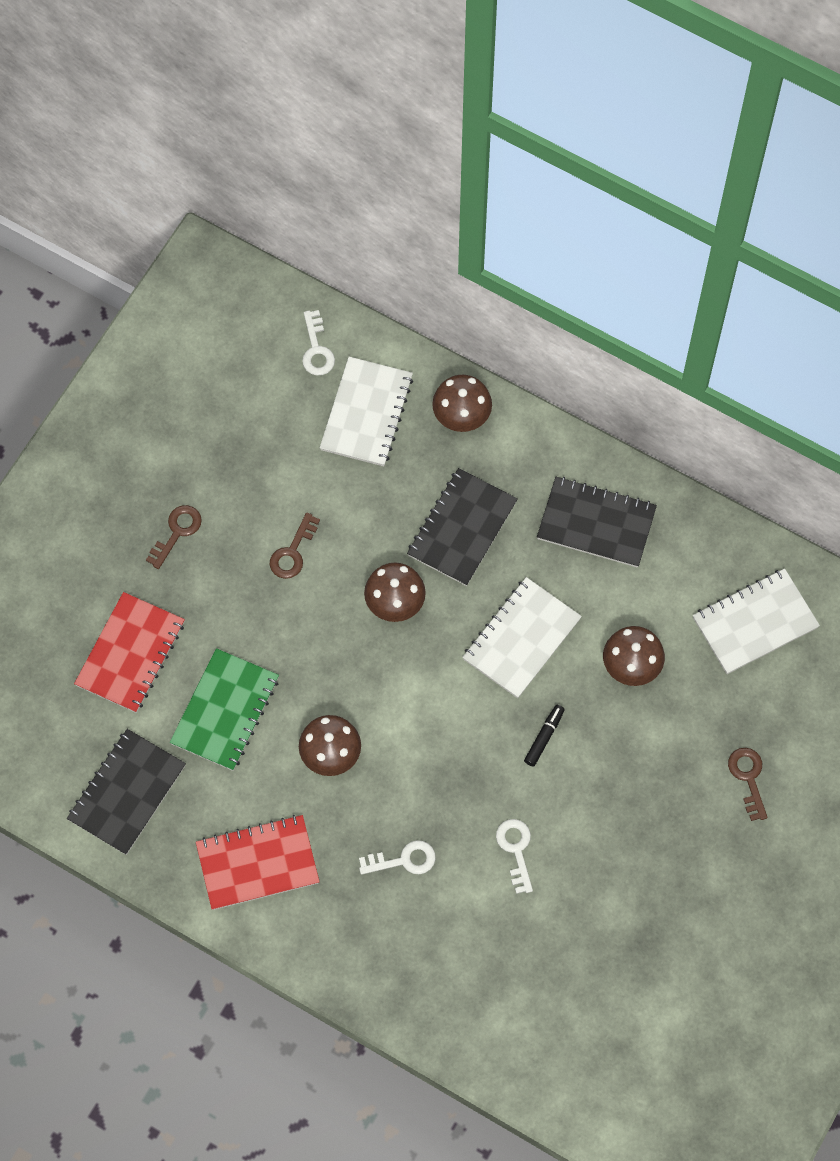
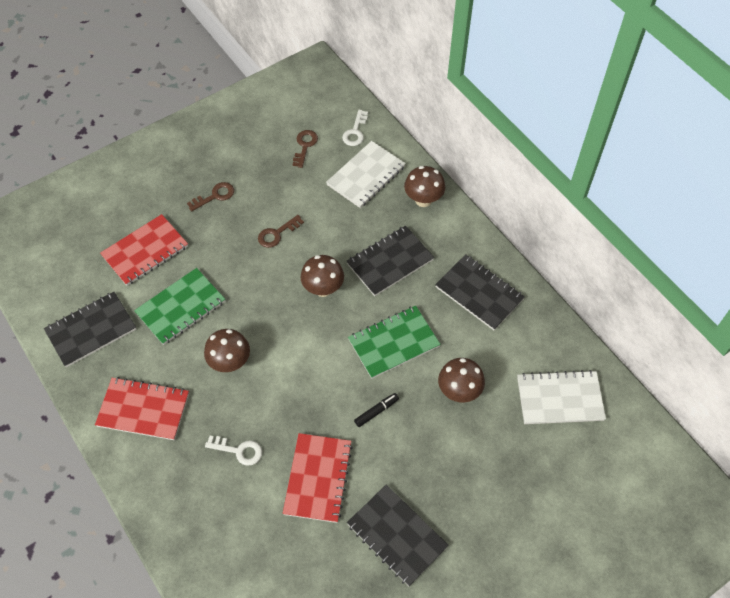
camera: 25 degrees right, 10 degrees down
white notebook [462,577,582,698] -> green notebook [348,306,441,379]
white key [496,819,533,894] -> red notebook [283,433,353,523]
brown key [728,748,768,821] -> brown key moved to [293,130,318,168]
none -> black notebook [347,485,449,586]

